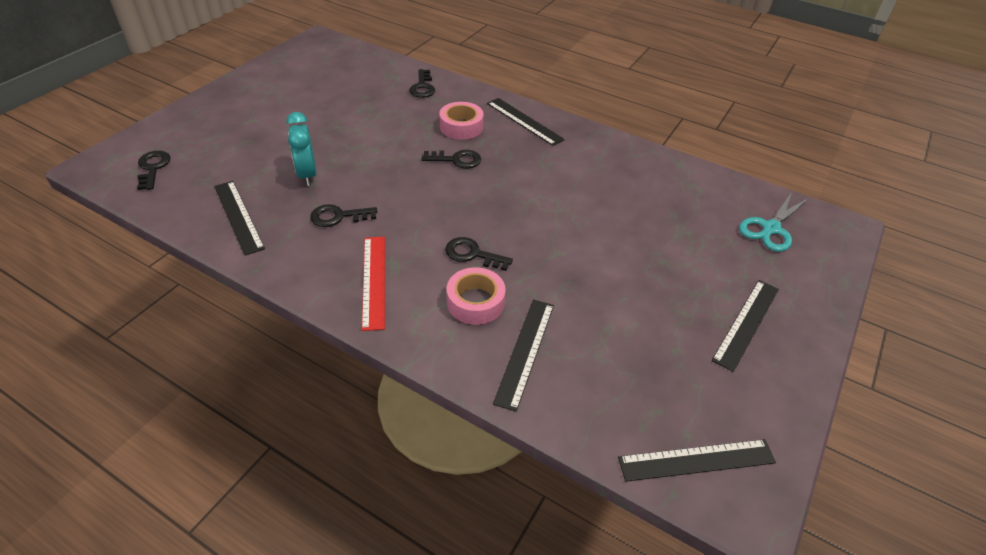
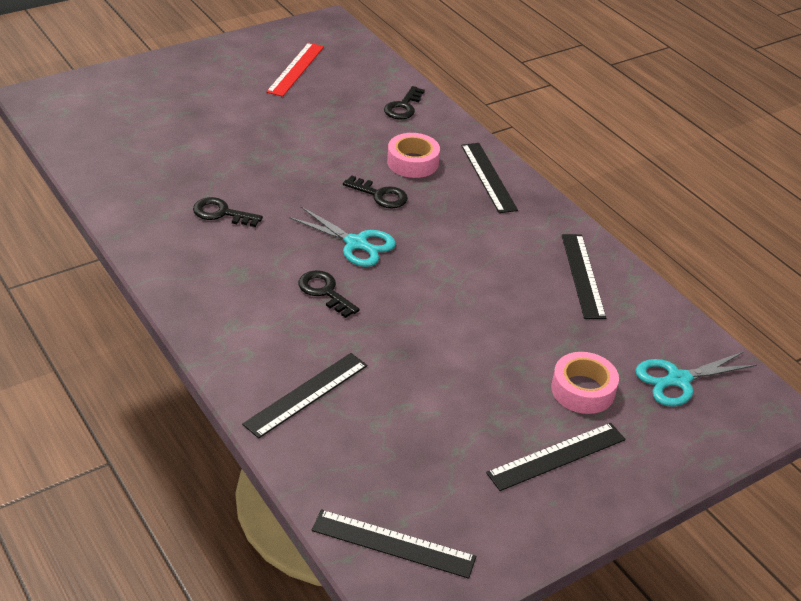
camera: 25 degrees right, 5 degrees down
black key [137,151,170,190] -> none
black ruler [214,181,265,255] -> black ruler moved to [562,234,606,319]
turquoise clock [286,112,316,186] -> none
red ruler [362,237,385,331] -> red ruler moved to [266,42,324,97]
pink tape [447,267,506,325] -> pink tape moved to [551,352,619,414]
none -> turquoise scissors [289,207,396,267]

